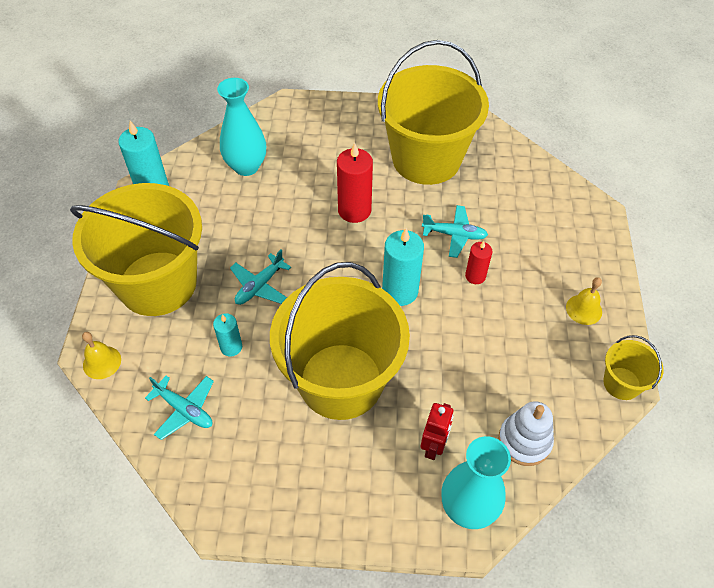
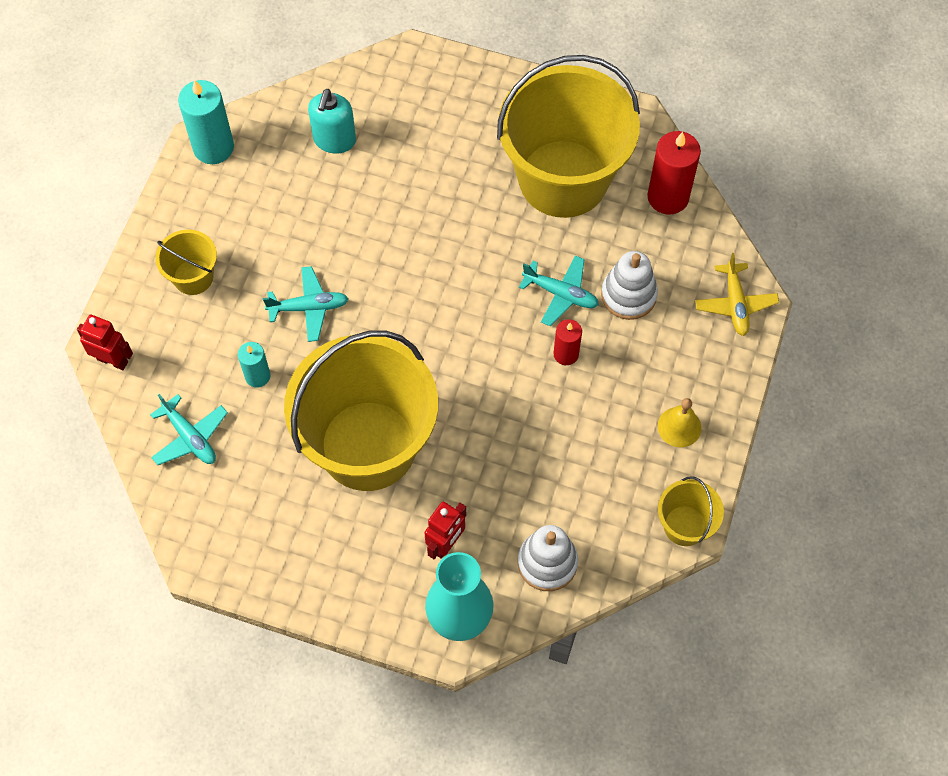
camera: 15 degrees right, 10 degrees up
yellow bucket [70,183,202,316] -> yellow bucket [155,230,217,295], size x0.43
yellow bell [82,332,121,379] -> red robot [77,315,133,370]
turquoise vase [217,78,266,176] -> turquoise soap dispenser [308,89,356,154]
turquoise plane [230,249,291,305] -> turquoise plane turned 150 degrees counterclockwise [263,266,349,342]
red candle [337,143,373,223] -> red candle moved to [647,131,701,215]
turquoise candle [382,228,424,306] -> none
none -> white stacking toy [601,251,658,320]
none -> yellow plane [695,253,779,336]

